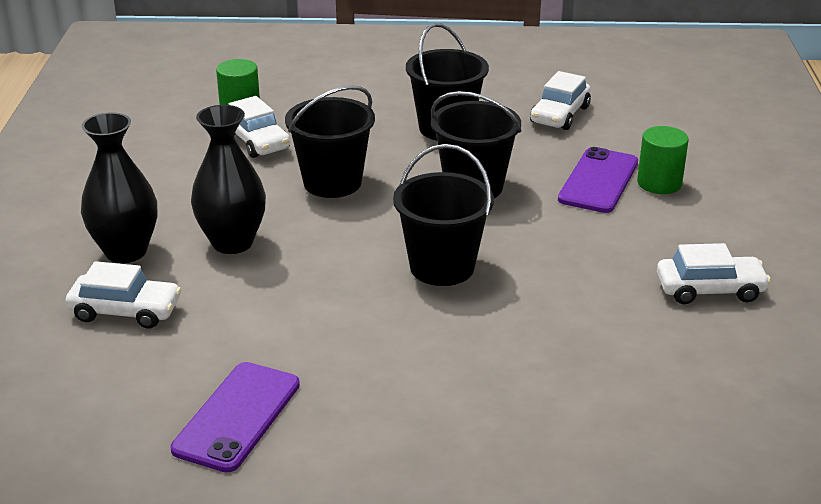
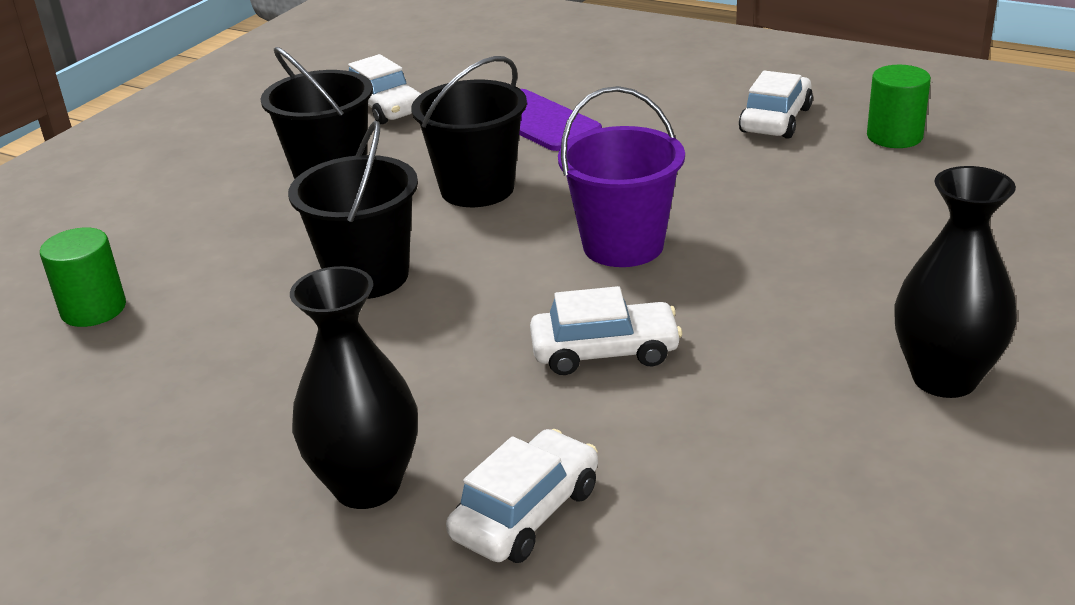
camera: 60 degrees left, 0 degrees up
purple phone [170,362,300,472] -> none
black vase [191,105,266,254] -> black vase moved to [894,166,1017,398]
white car [229,96,290,158] -> white car moved to [530,286,682,375]
black bucket [393,144,494,286] -> purple bucket [558,86,685,267]
green cylinder [637,126,689,194] -> green cylinder moved to [867,65,931,148]

